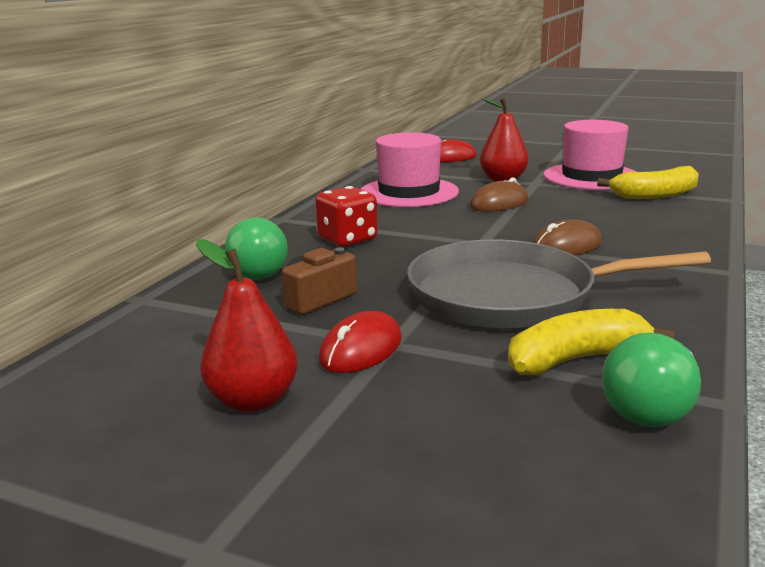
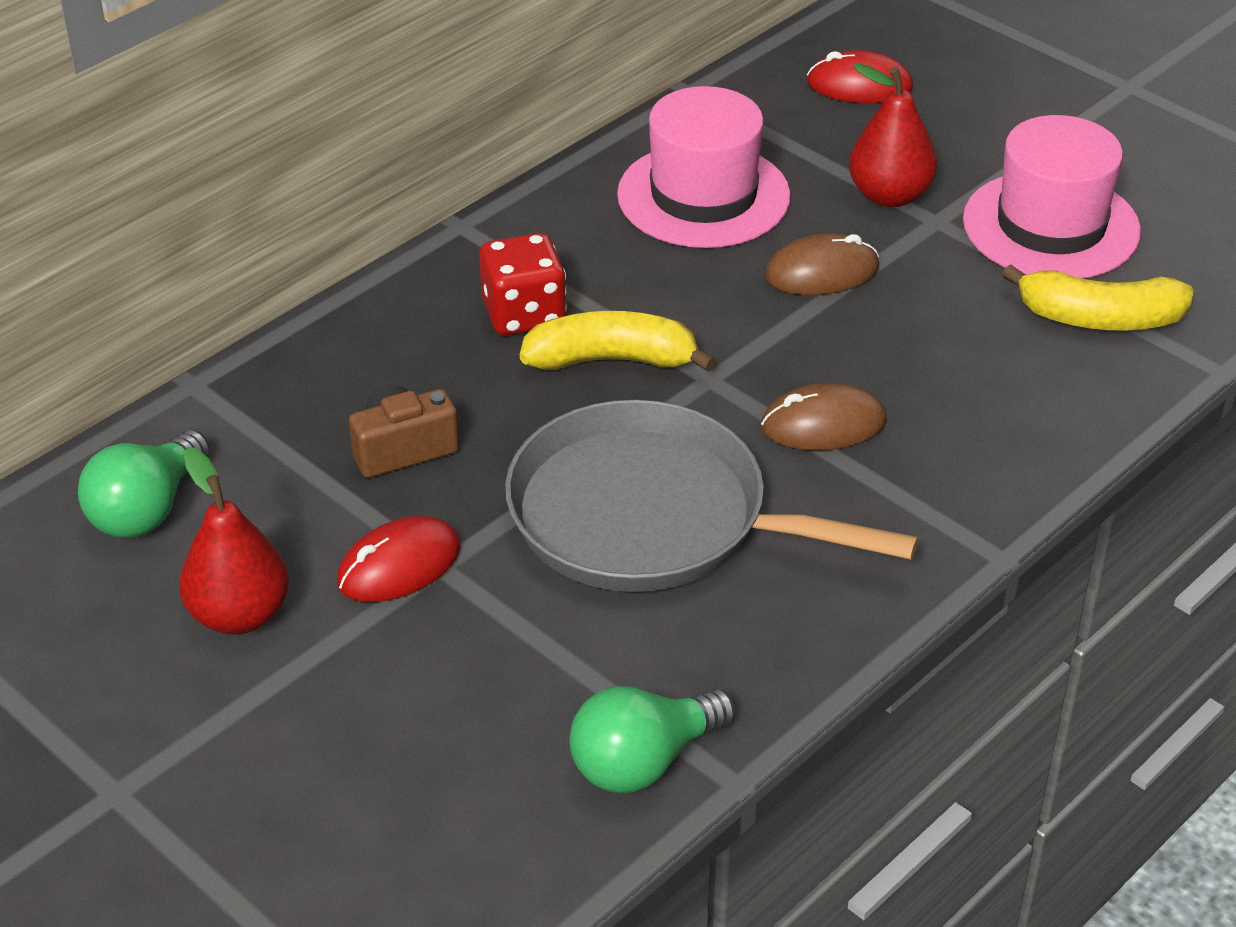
camera: 20 degrees right, 20 degrees up
green light bulb [225,217,288,280] -> green light bulb moved to [78,430,210,538]
yellow banana [508,309,675,375] -> yellow banana moved to [520,311,716,371]

